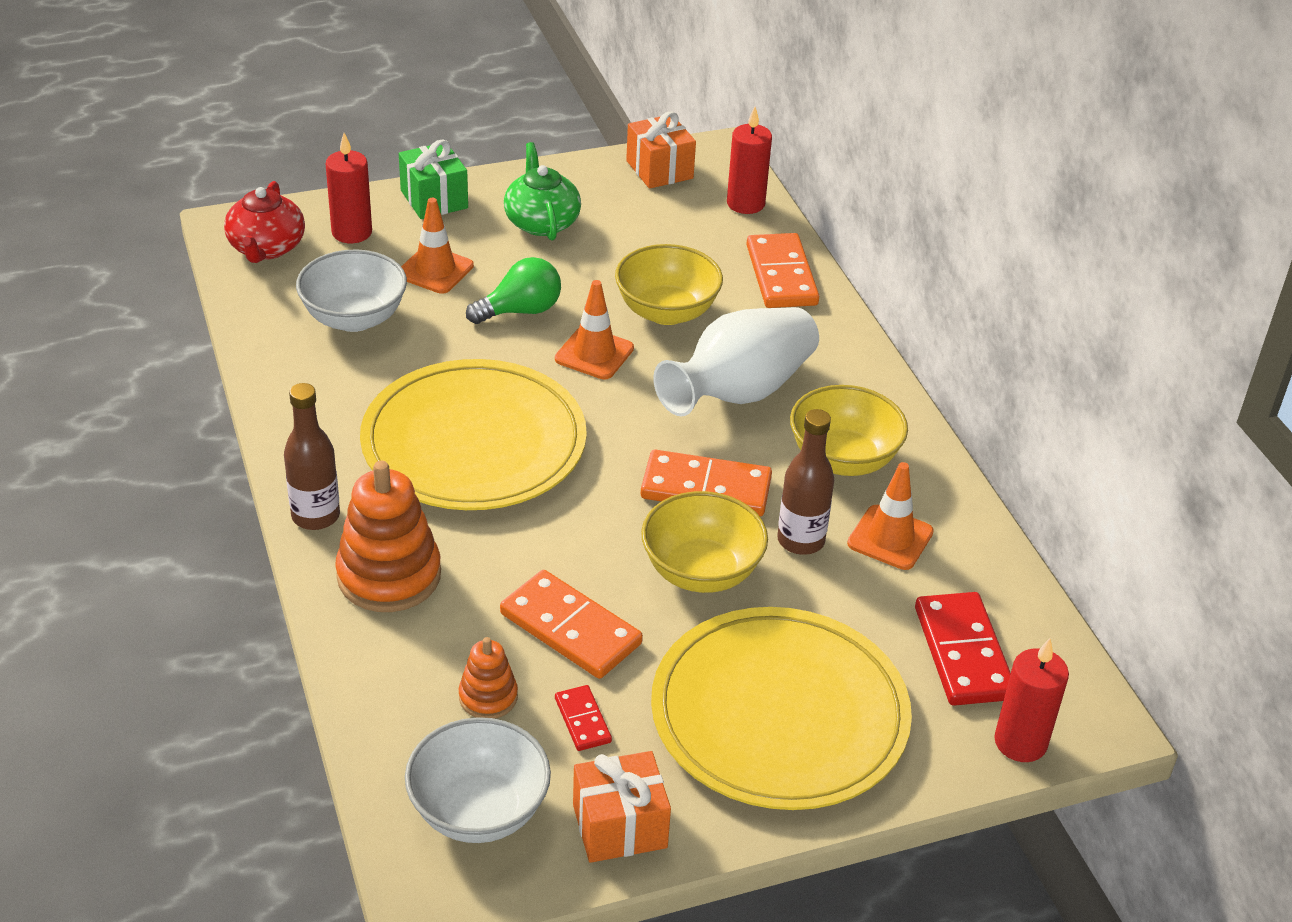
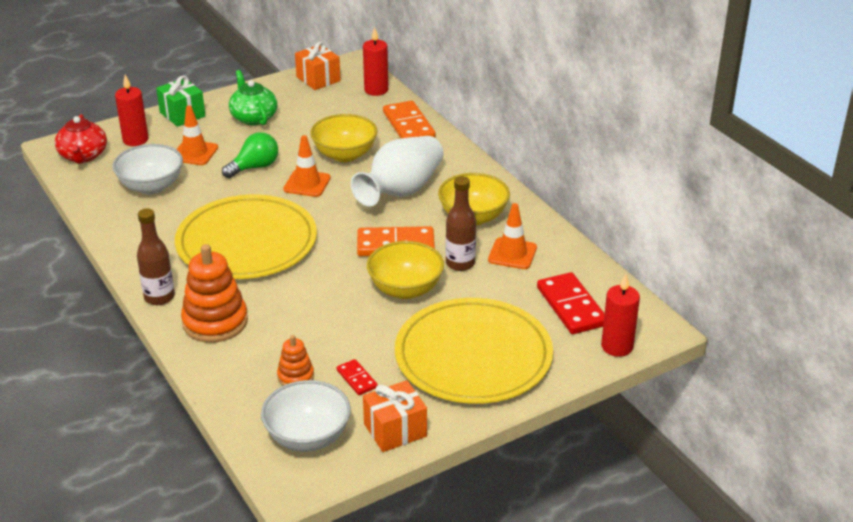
camera: 10 degrees left, 5 degrees down
orange domino [500,570,643,679] -> none

